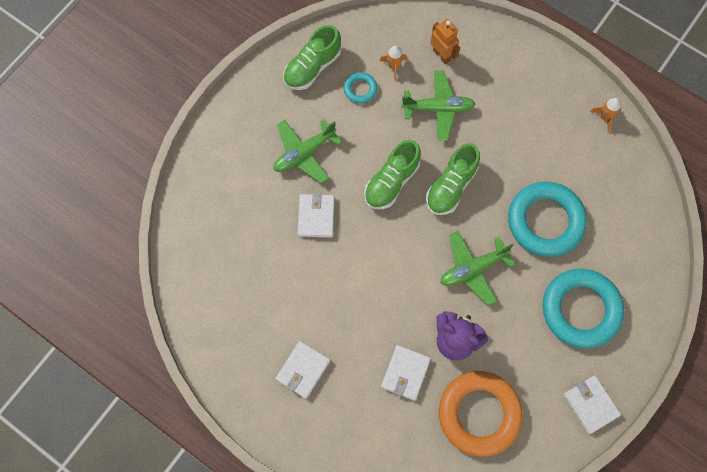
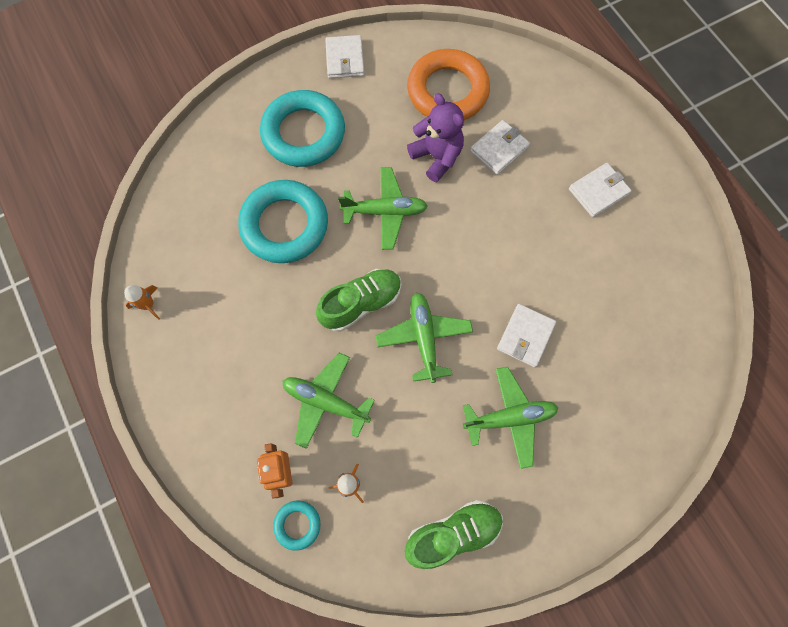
camera: 155 degrees left, 0 degrees up
turquoise ring [344,72,377,104] -> turquoise ring moved to [273,501,320,551]
green shoe [364,140,421,209] -> green plane [376,293,473,383]

